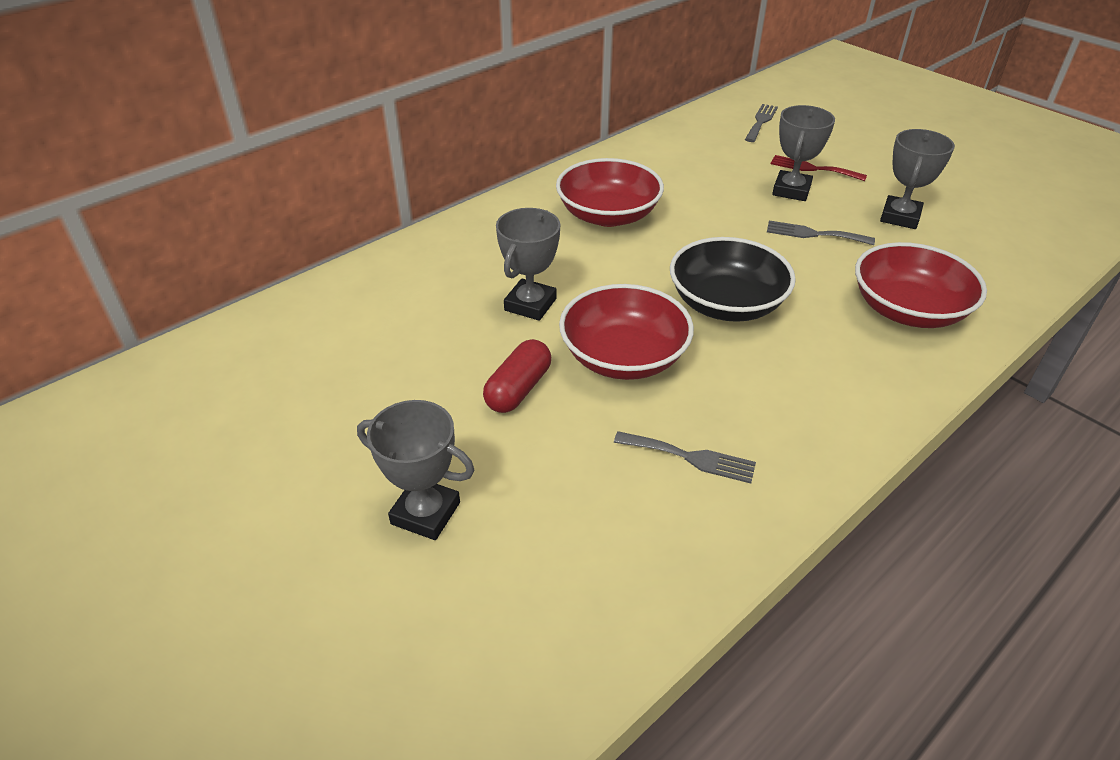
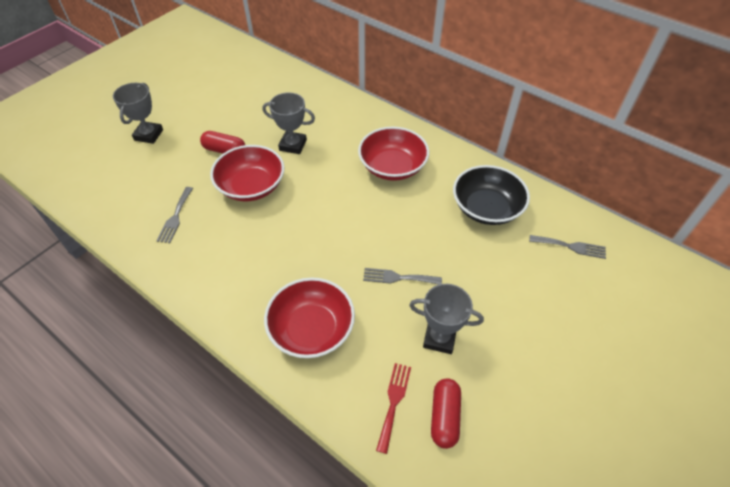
camera: 80 degrees right, 10 degrees up
black bowl [670,237,796,322] -> black bowl moved to [453,165,530,225]
grey fork [767,221,875,245] -> grey fork turned 90 degrees counterclockwise [363,268,442,285]
red fork [771,155,867,181] -> red fork moved to [376,363,411,454]
grey trophy [772,105,835,201] -> none
none -> red capsule [431,378,461,449]

